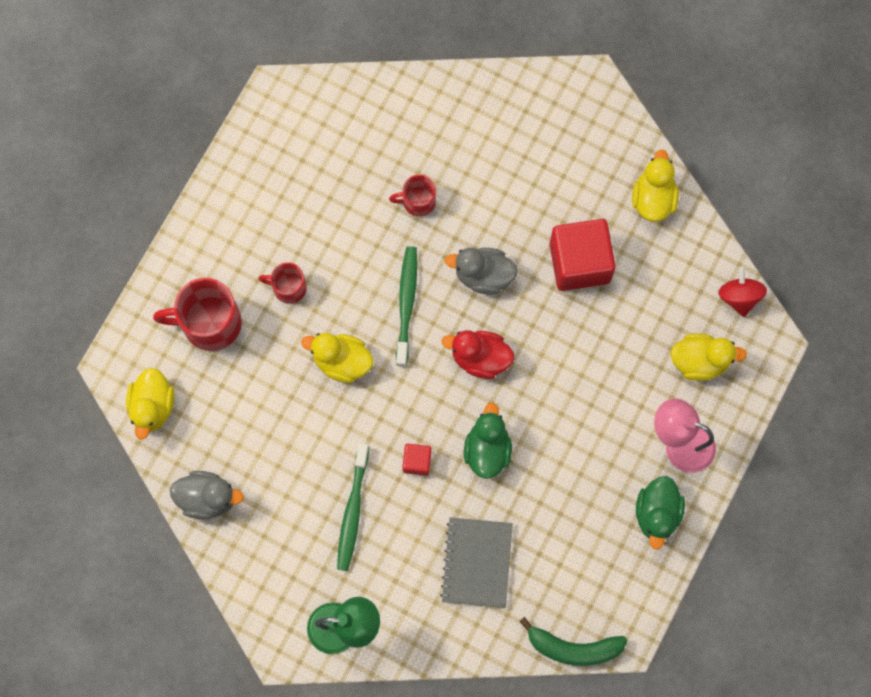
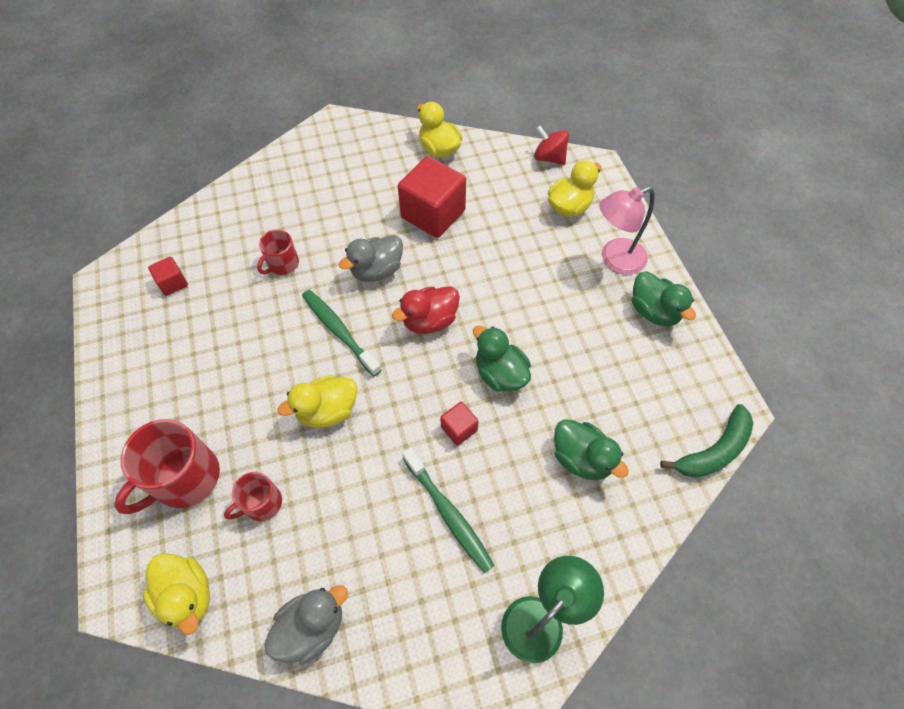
camera: 45 degrees left, 15 degrees down
red mug [258,262,307,304] -> red mug moved to [224,472,282,521]
grey notebook [440,517,513,608] -> green duck [554,419,629,480]
none -> red cube [148,257,188,296]

